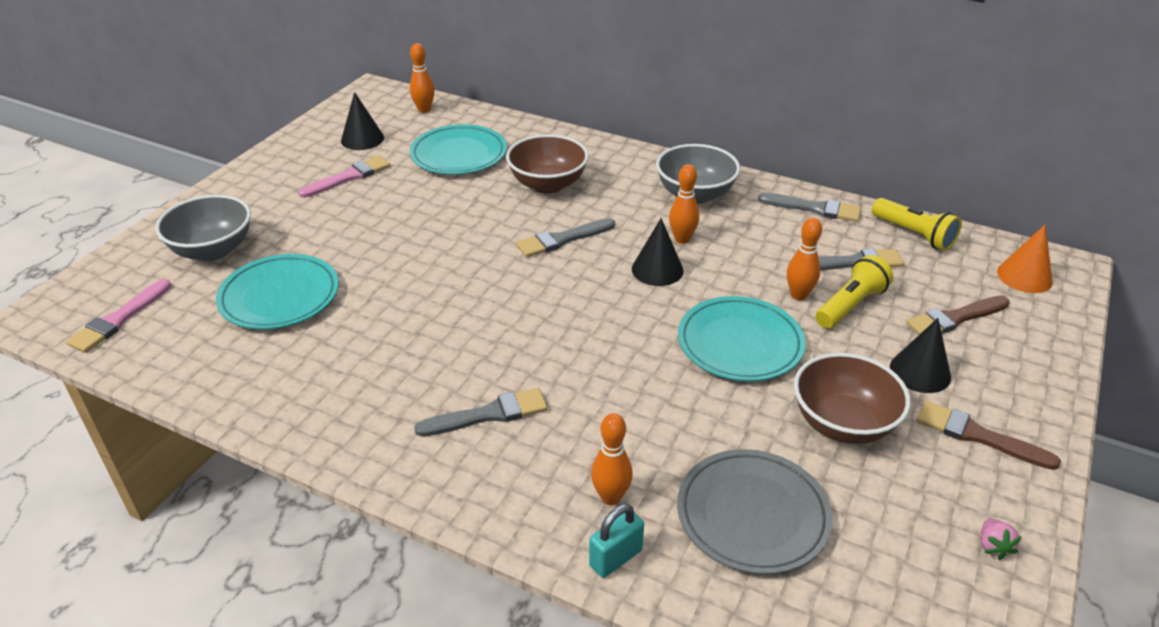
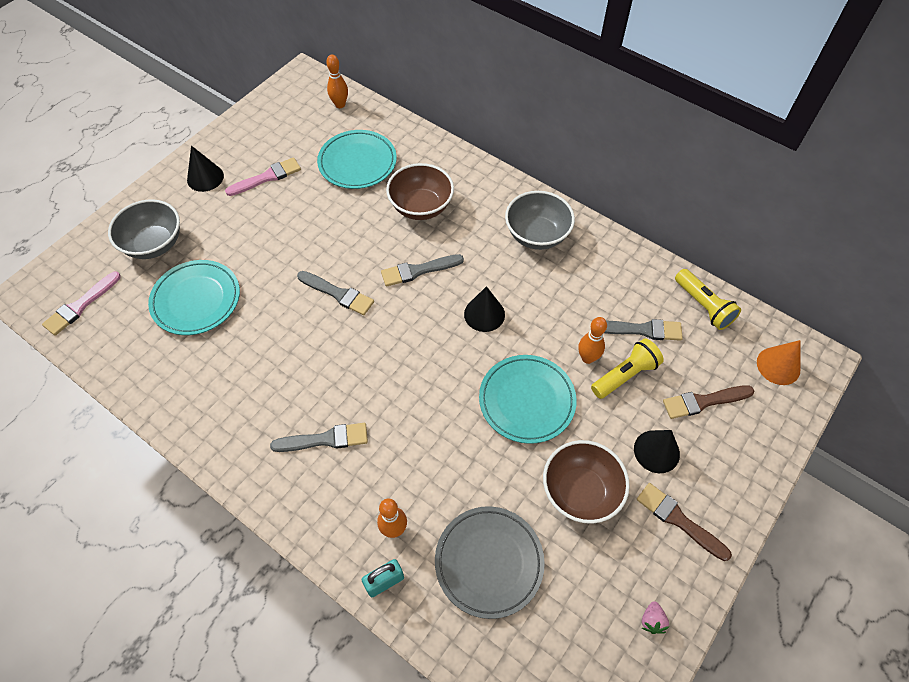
camera: 10 degrees right, 20 degrees up
black cone [341,92,384,150] -> black cone moved to [187,146,224,192]
orange bowling pin [669,164,699,244] -> none
grey brush [758,193,861,222] -> grey brush moved to [297,271,374,315]

